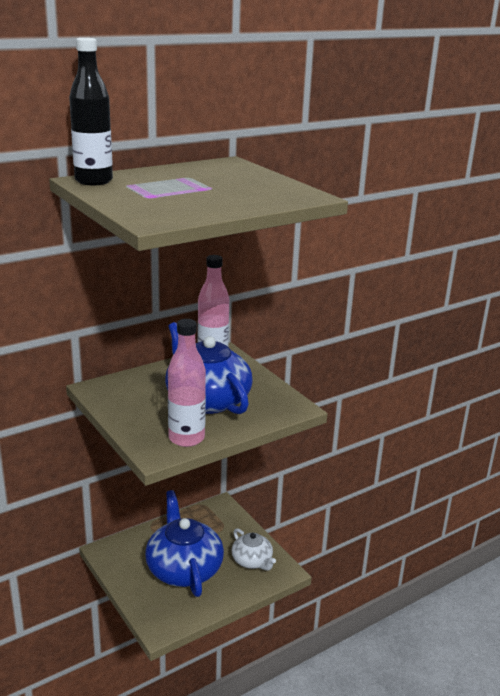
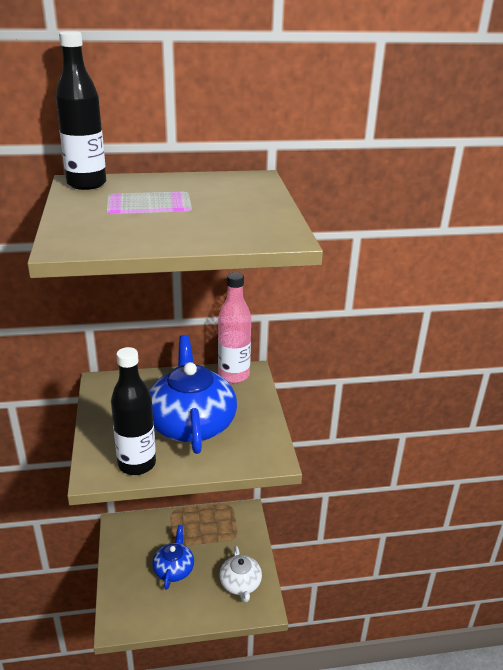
camera: 25 degrees right, 5 degrees up
blue teapot [145,490,224,597] -> blue teapot [152,525,194,590], size x0.54
pink bottle [168,319,206,447] -> black bottle [111,347,156,475]

